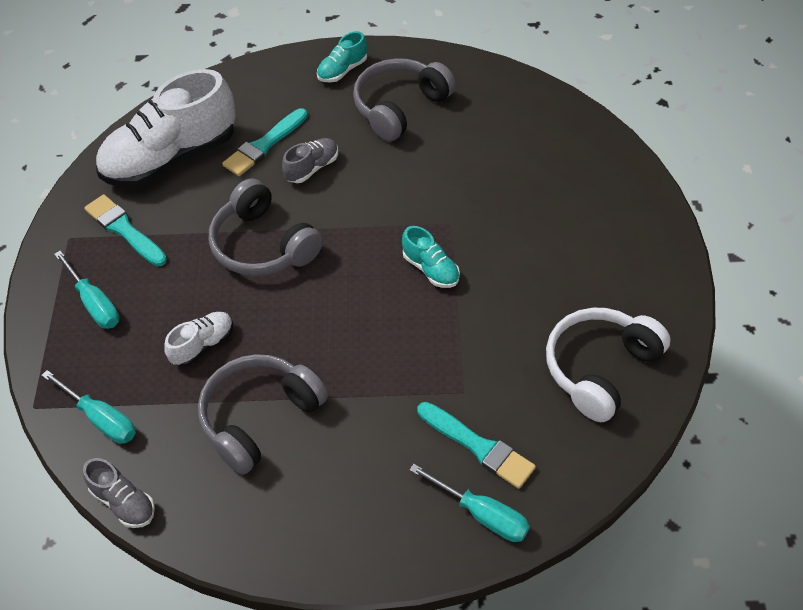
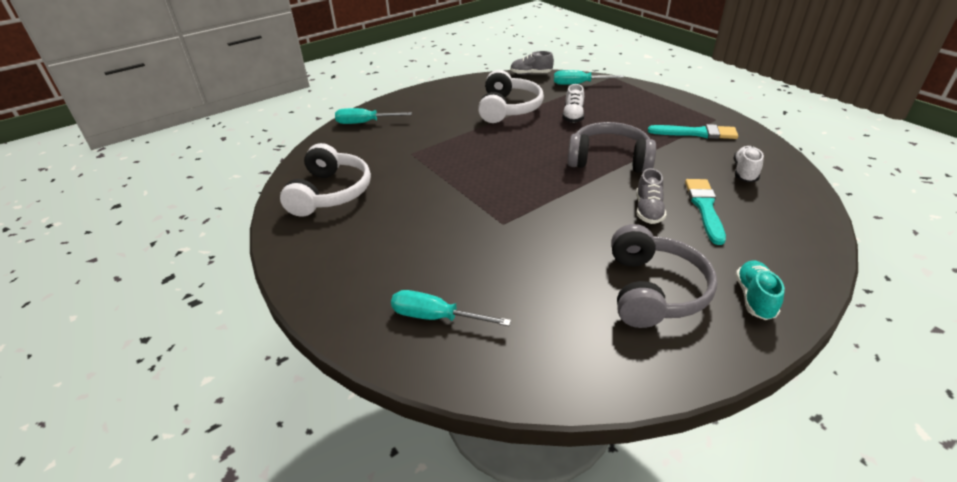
camera: 145 degrees right, 15 degrees down
turquoise screwdriver [54,251,119,329] -> turquoise screwdriver moved to [391,290,511,326]
white shoe [96,69,236,188] -> white shoe [734,146,764,182], size x0.45
grey headphones [198,354,328,475] -> white headphones [478,70,544,123]
turquoise shoe [402,226,460,288] -> none
turquoise brush [417,402,536,489] -> none

